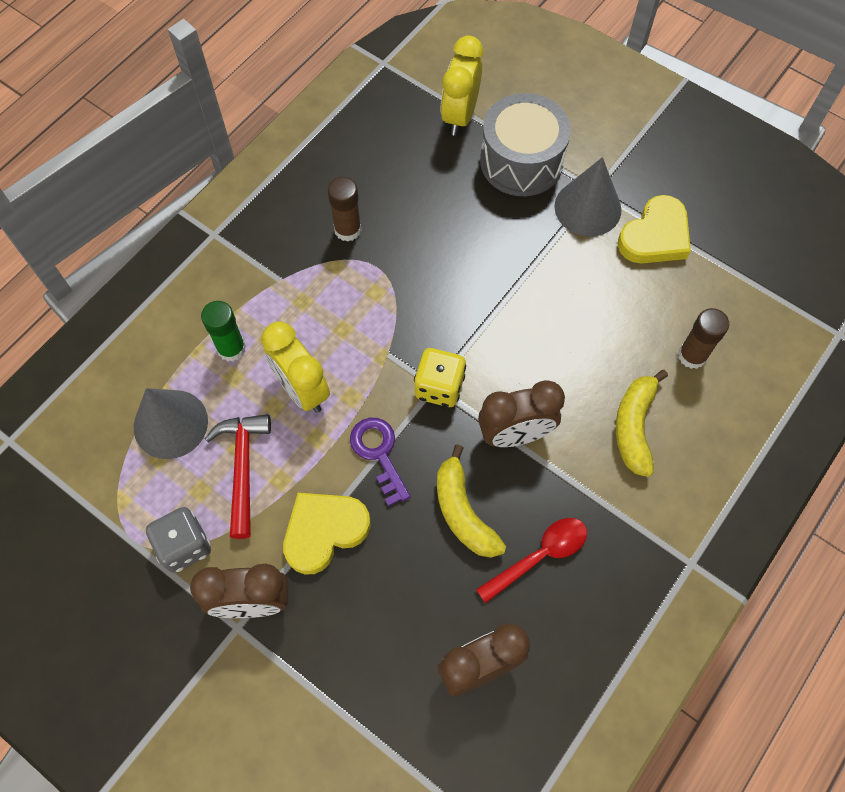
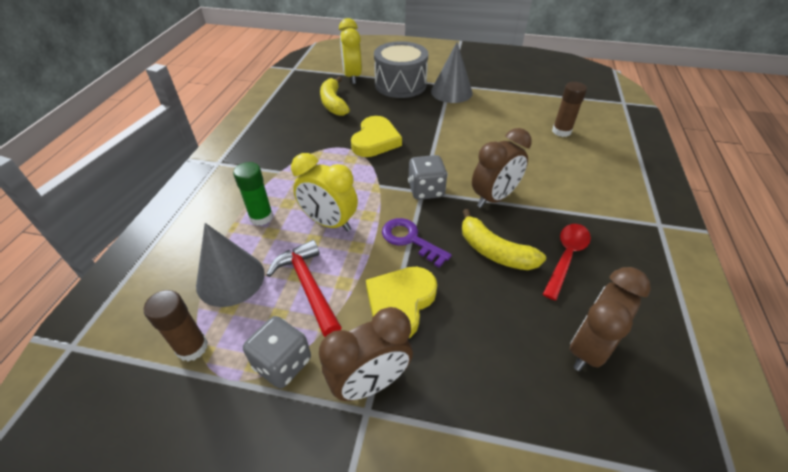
camera: 25 degrees left, 20 degrees down
brown glue stick [328,177,361,242] -> brown glue stick moved to [144,290,208,362]
yellow dice [414,348,466,407] -> grey dice [408,155,448,200]
yellow banana [616,370,668,477] -> yellow banana moved to [320,77,350,116]
yellow heart [618,195,691,264] -> yellow heart moved to [351,116,402,157]

